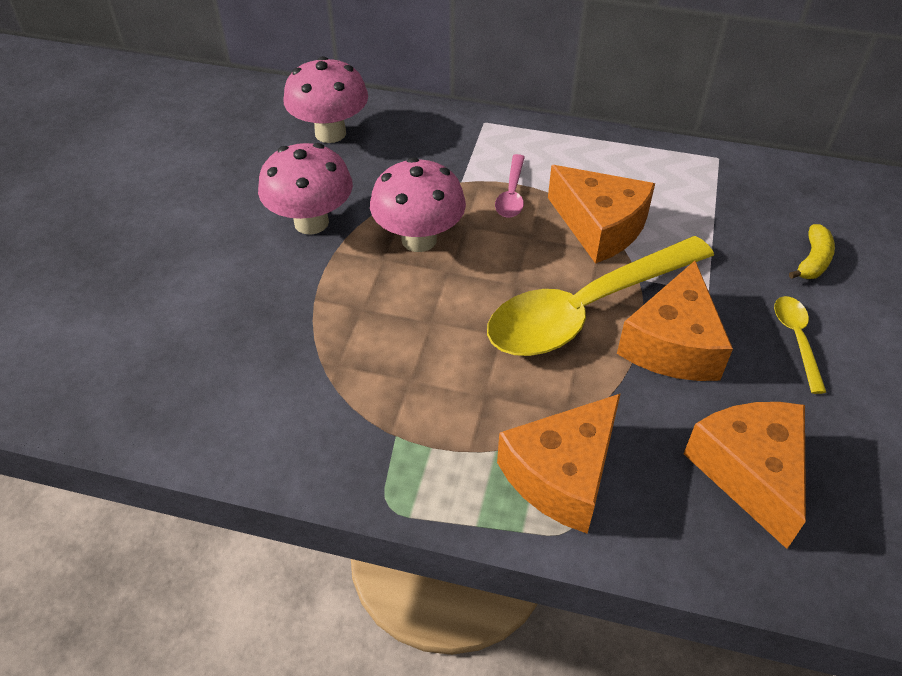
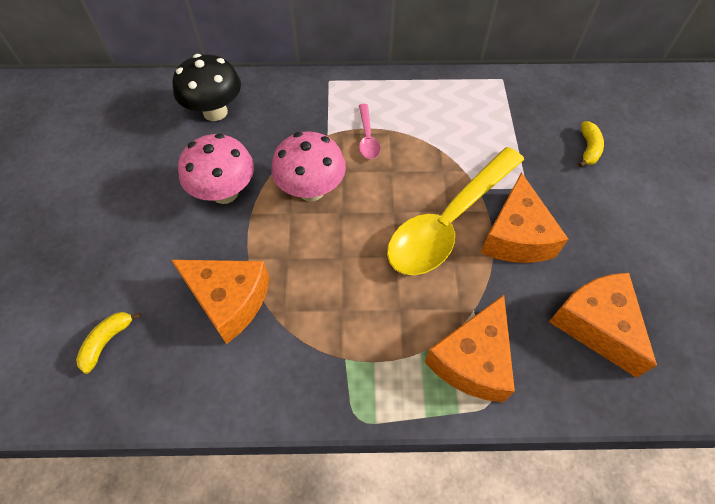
camera: 15 degrees left, 10 degrees up
pink mushroom [283,56,368,143] -> black mushroom [173,54,241,121]
orange cheese [548,165,655,264] -> orange cheese moved to [171,260,270,344]
yellow spoon [774,296,826,394] -> none
none -> yellow banana [76,312,141,374]

